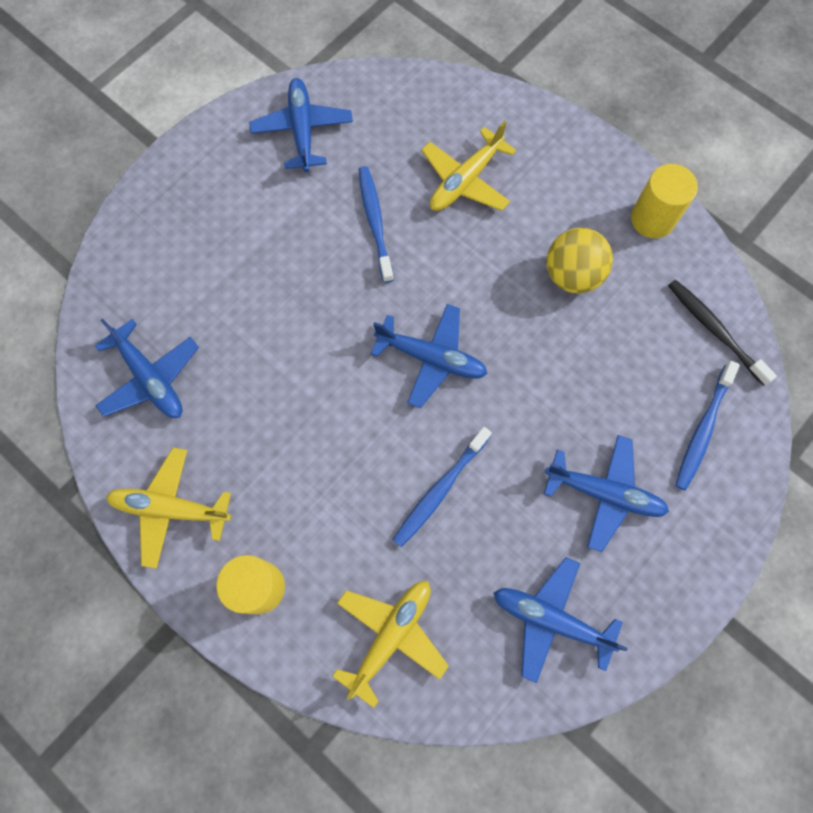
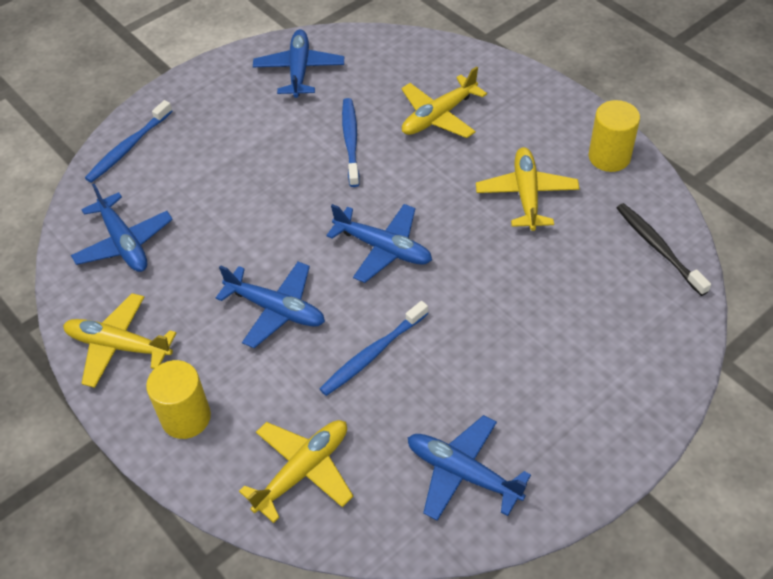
camera: 10 degrees right, 20 degrees down
blue plane [544,435,669,552] -> blue plane moved to [216,261,325,348]
yellow ball [546,228,613,294] -> yellow plane [476,147,580,231]
blue toothbrush [675,361,740,491] -> blue toothbrush moved to [85,100,173,183]

